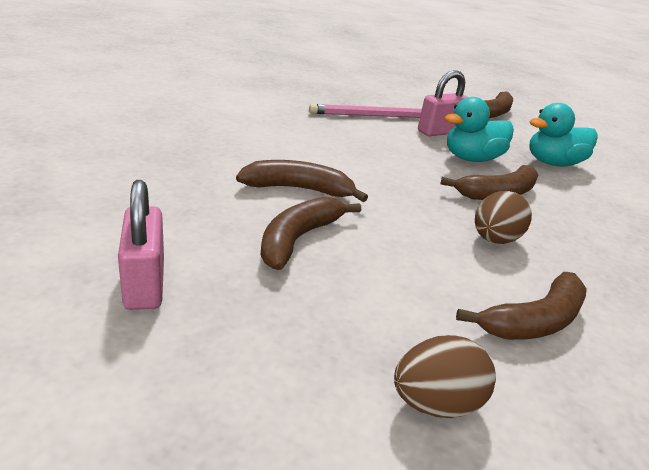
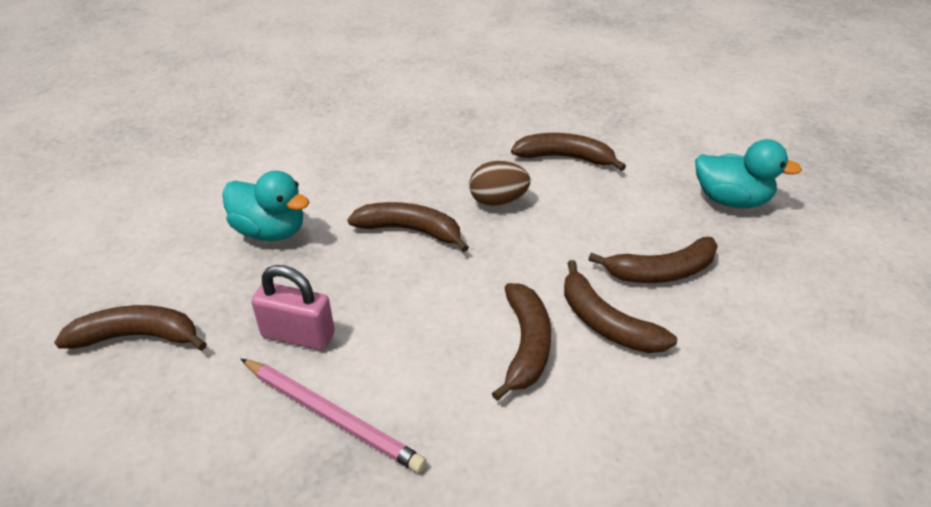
camera: 130 degrees left, 10 degrees up
pink padlock [118,180,164,310] -> none
brown egg [394,335,496,418] -> none
turquoise duck [444,97,514,162] -> turquoise duck moved to [695,139,802,208]
none -> brown banana [492,283,551,401]

